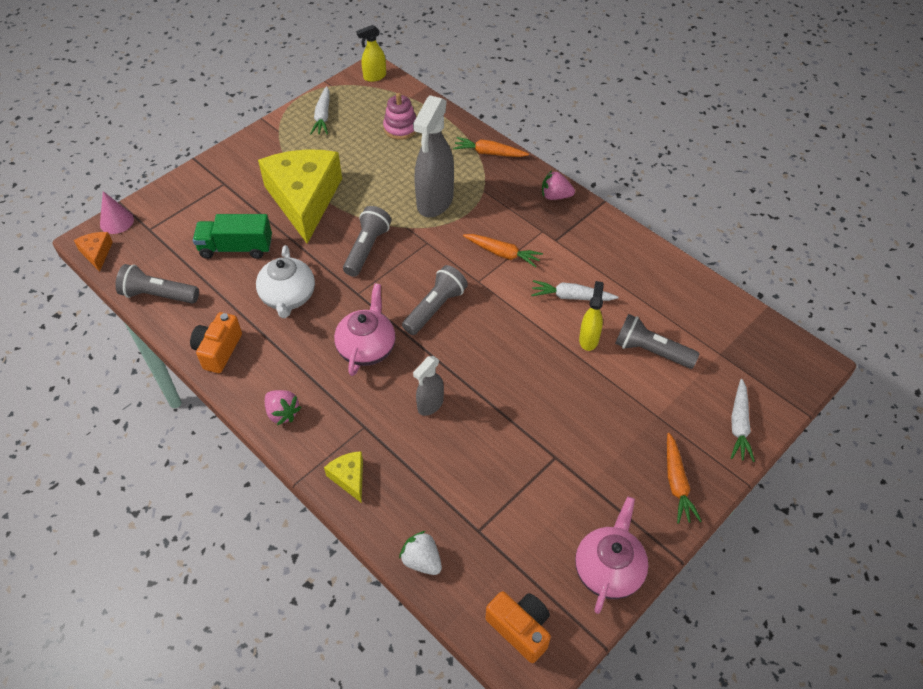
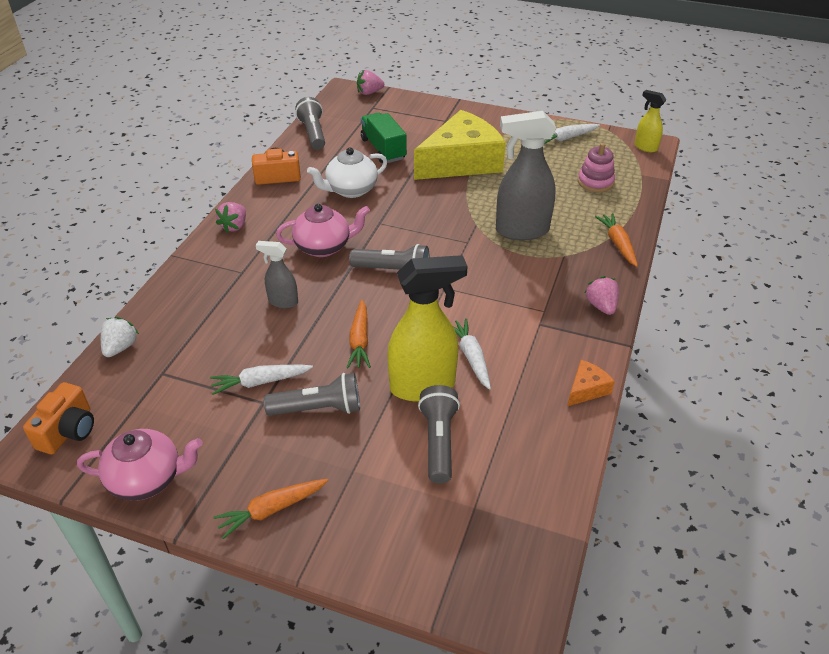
camera: 65 degrees right, 10 degrees down
orange cheese [74,232,113,272] -> orange cheese moved to [568,360,615,406]
pink cone [100,191,134,234] -> pink strawberry [357,70,384,95]
yellow cheese [324,451,363,503] -> none
grey flashlight [343,206,391,277] -> grey flashlight moved to [264,373,360,416]
orange carrot [463,234,543,267] -> orange carrot moved to [346,300,371,368]
yellow spray bottle [579,281,604,351] -> yellow spray bottle [387,255,468,401], size x1.92
white carrot [731,379,755,462] -> white carrot moved to [210,365,313,395]

